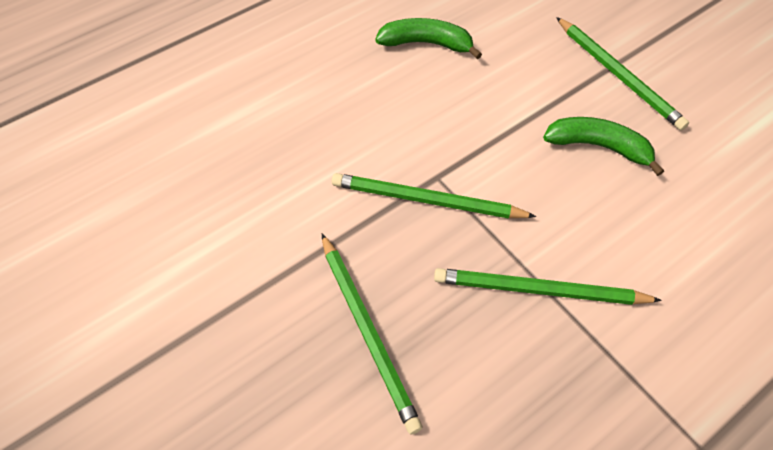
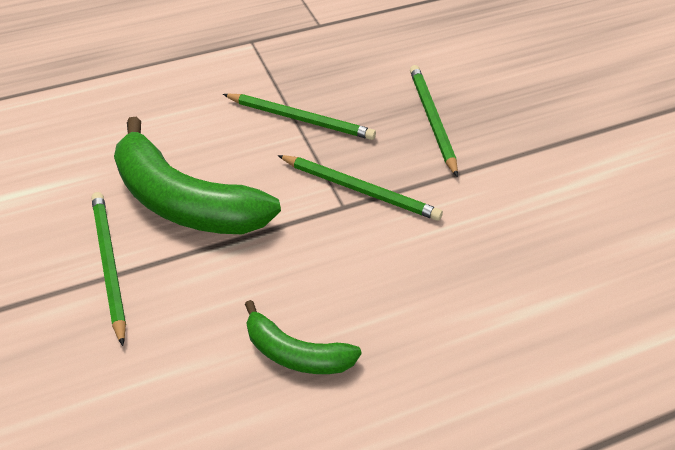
camera: 165 degrees left, 10 degrees down
green banana [543,117,664,176] -> green banana [114,117,281,234], size x1.89

